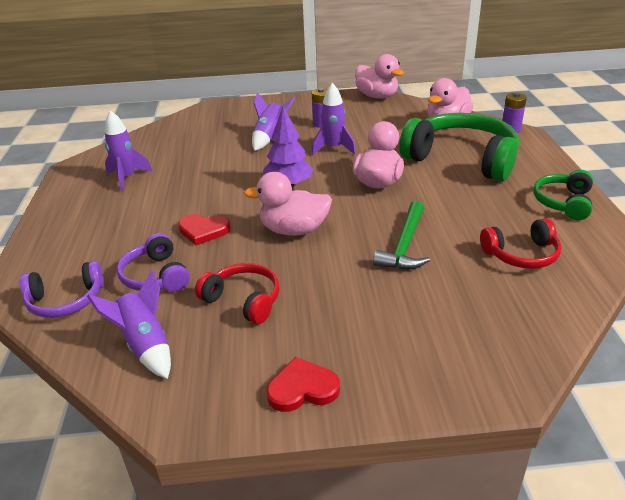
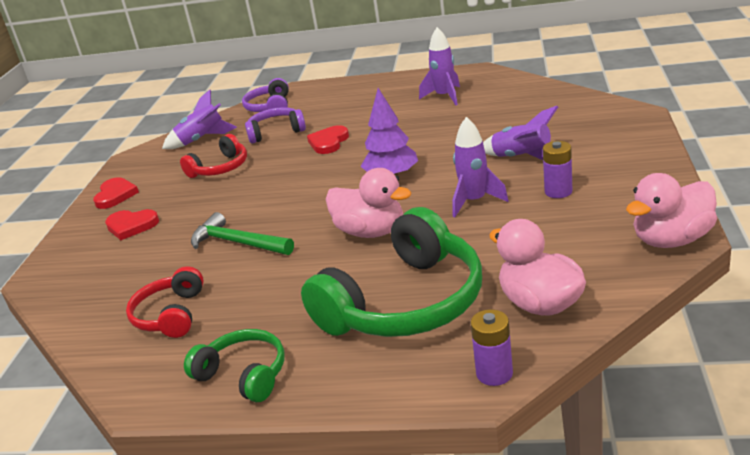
camera: 105 degrees right, 5 degrees down
pink duck [244,172,332,236] -> none
none -> red heart [105,209,159,240]

